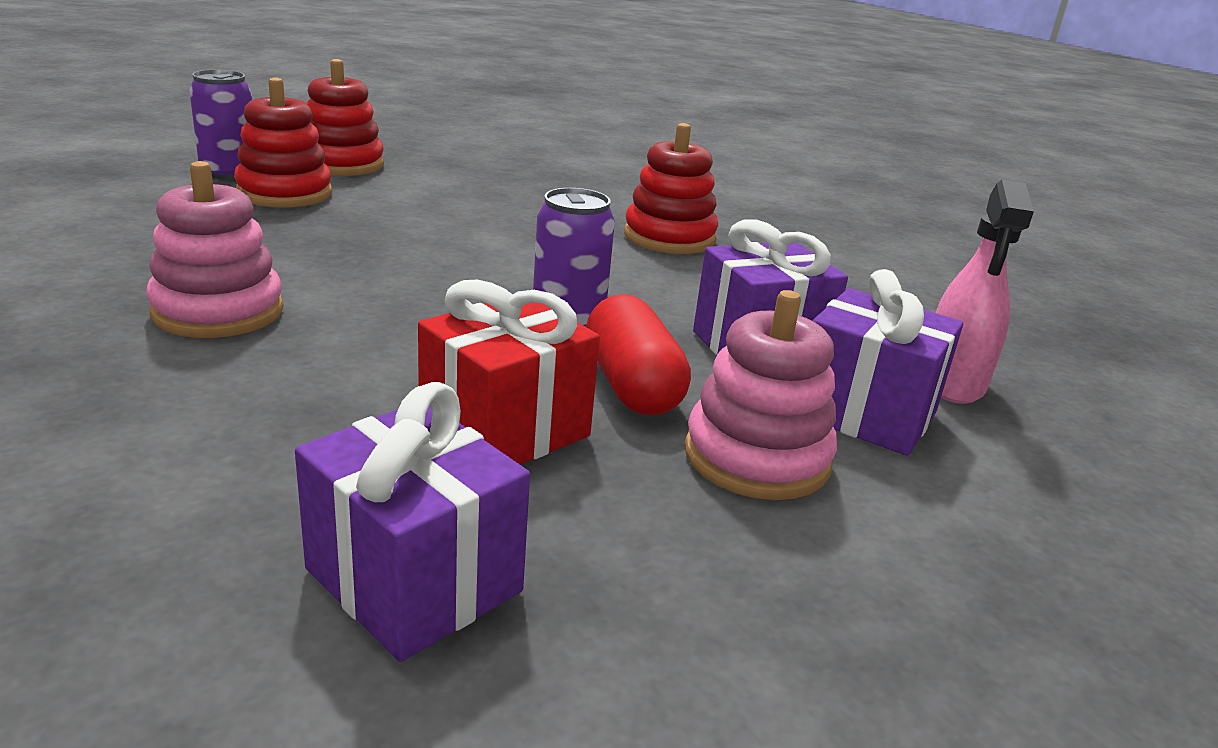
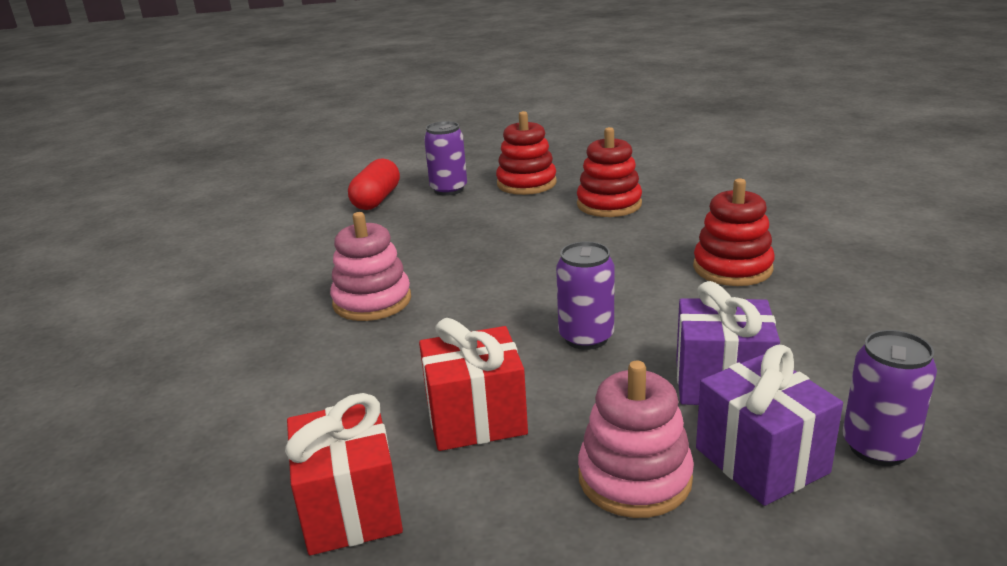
camera: 35 degrees right, 0 degrees up
red stacking toy [234,77,332,208] -> red stacking toy moved to [577,127,642,217]
purple gift [295,382,530,662] -> red gift [285,393,403,555]
red capsule [586,294,691,415] -> red capsule moved to [348,158,400,210]
pink spray bottle [936,180,1034,404] -> purple can [843,330,937,466]

